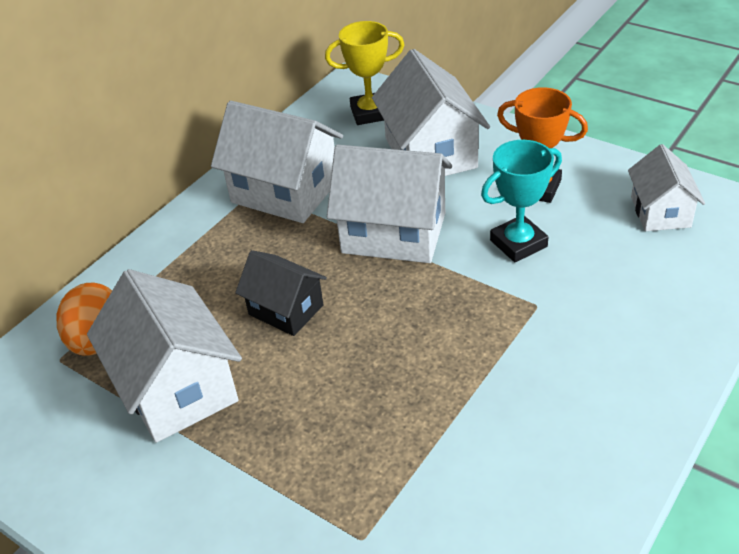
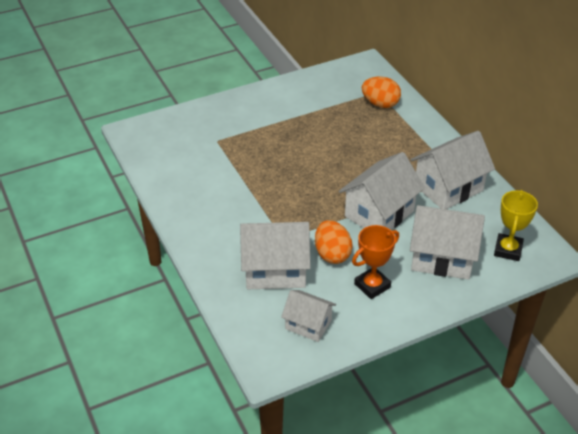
camera: 115 degrees right, 0 degrees up
white house [87,269,242,443] -> white house moved to [240,222,311,289]
black house [235,250,327,336] -> none
turquoise trophy [481,140,562,262] -> orange egg [315,220,353,264]

